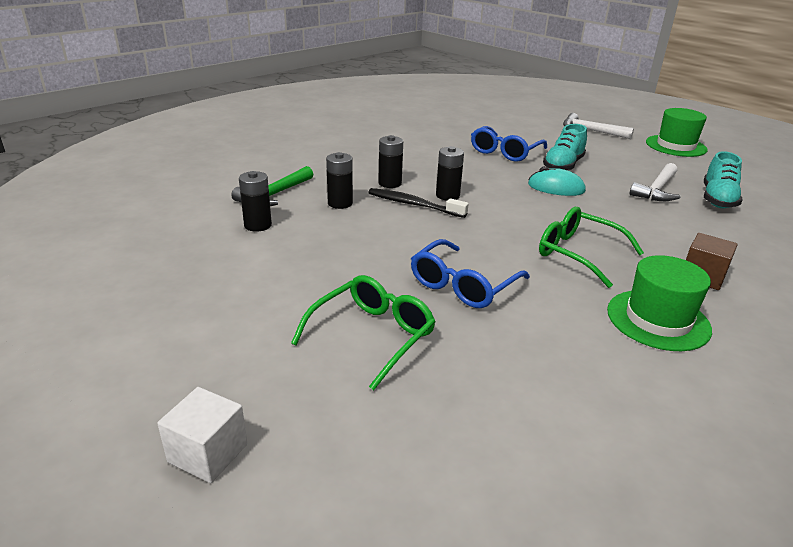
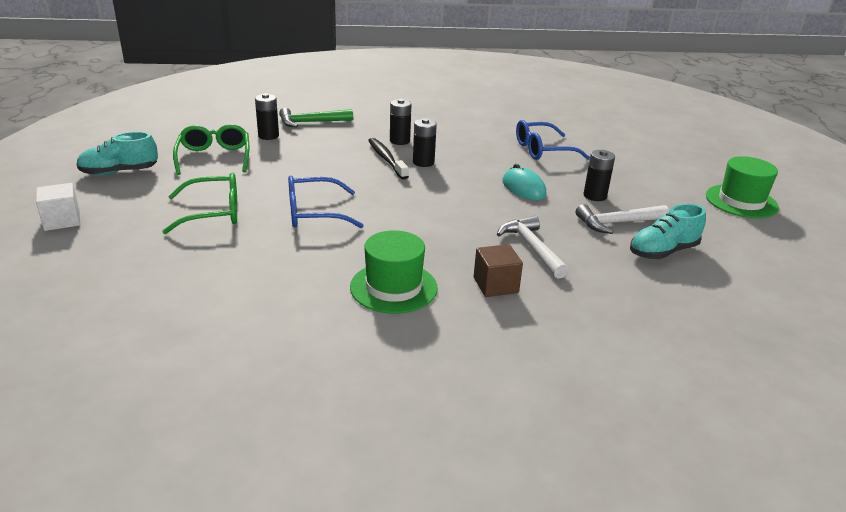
camera: 40 degrees right, 0 degrees up
black battery [326,152,353,209] -> black battery moved to [583,150,615,201]
green glasses [539,207,644,288] -> green glasses moved to [173,124,249,175]
turquoise shoe [543,124,587,170] -> turquoise shoe moved to [77,132,158,175]
white hammer [563,113,634,139] -> white hammer moved to [497,216,569,279]

